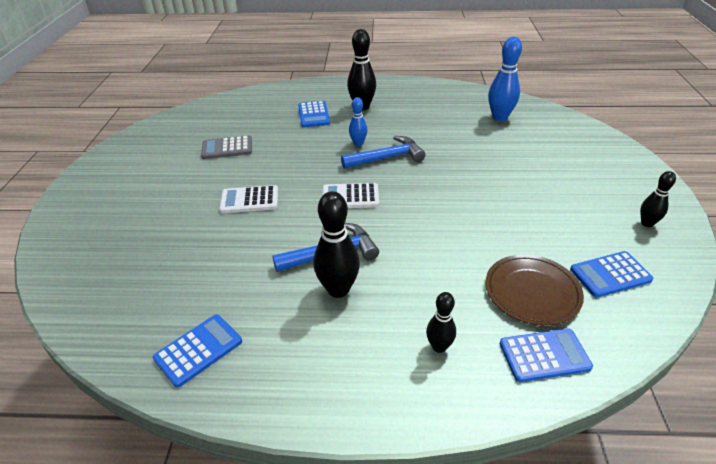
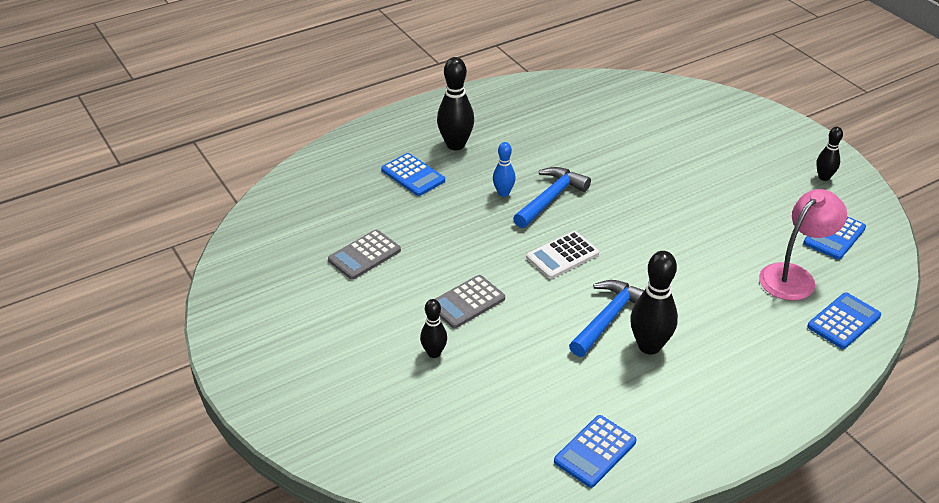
camera: 35 degrees left, 0 degrees up
blue calculator [153,314,242,388] -> blue calculator turned 150 degrees counterclockwise [554,415,637,488]
white calculator [219,185,278,213] -> grey calculator [435,275,505,328]
black bowling pin [426,292,456,353] -> black bowling pin moved to [420,299,447,358]
brown plate [486,254,584,326] -> pink lamp [759,189,847,301]
blue bowling pin [488,37,522,121] -> none

